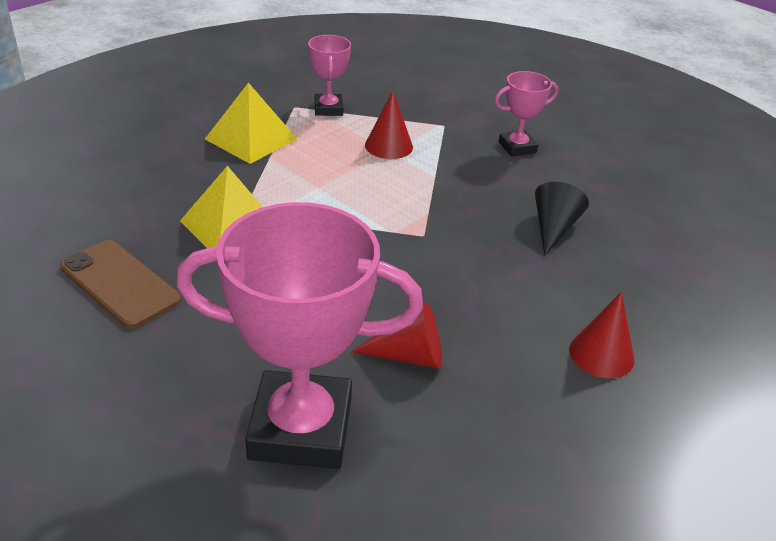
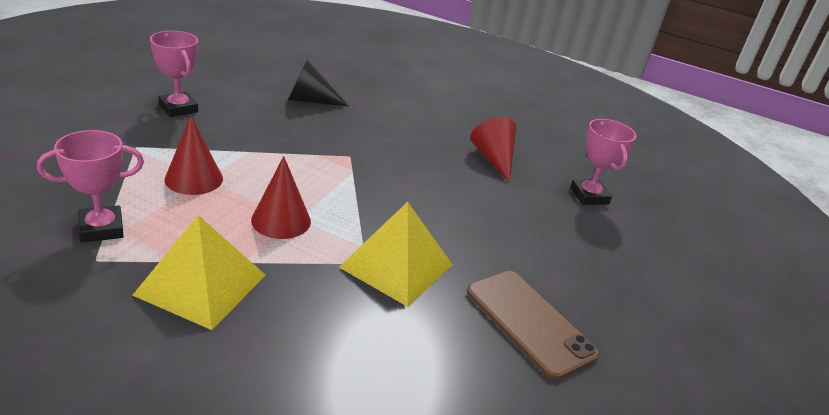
camera: 110 degrees left, 5 degrees down
brown phone [60,240,181,329] -> brown phone turned 60 degrees counterclockwise [467,271,600,380]
pink trophy [176,202,423,469] -> pink trophy [570,119,636,205], size x0.49
red cone [569,292,635,378] -> red cone moved to [251,156,311,239]

